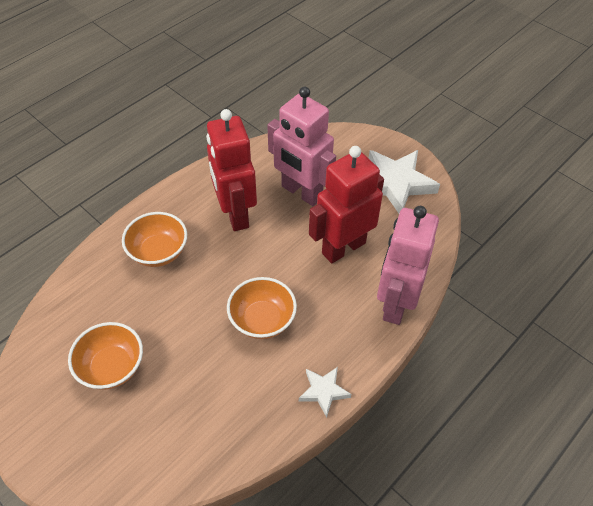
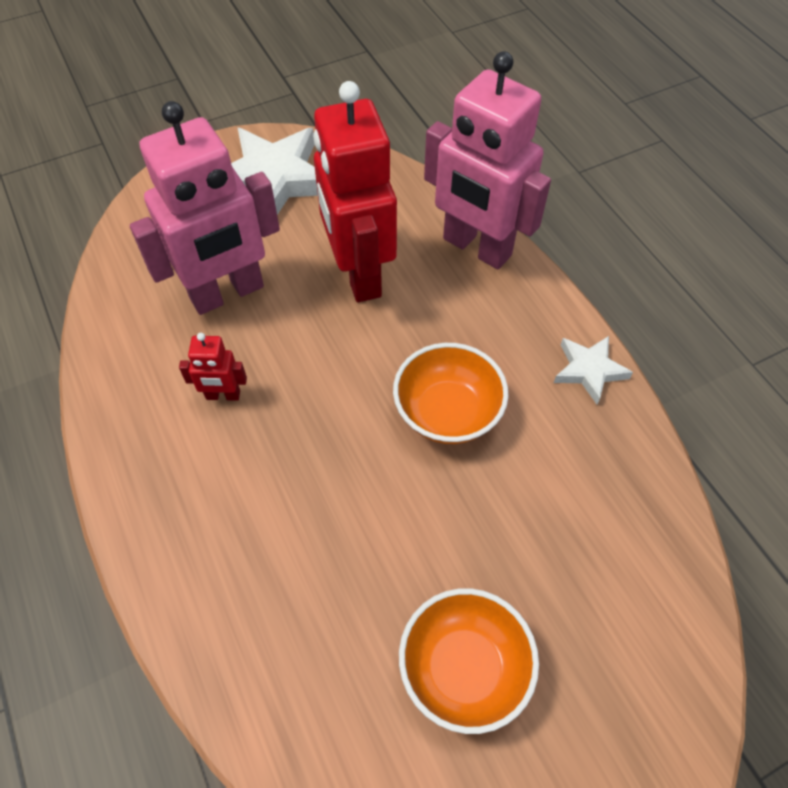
camera: 70 degrees left, 5 degrees up
orange bowl [122,212,187,267] -> none
red robot [206,109,257,231] -> red robot [179,333,247,401], size x0.43

